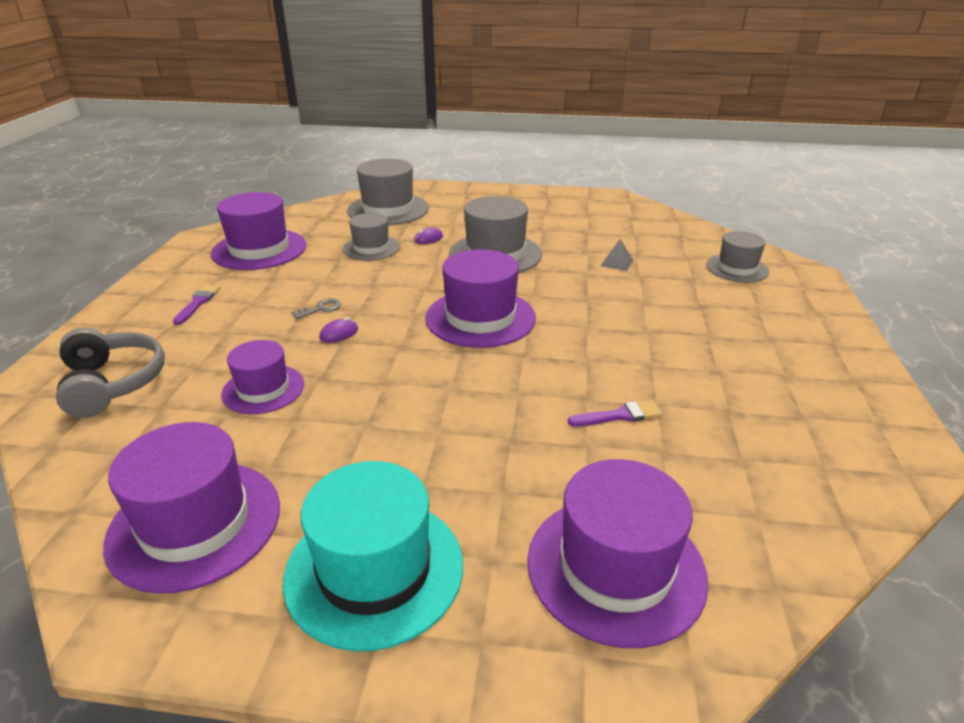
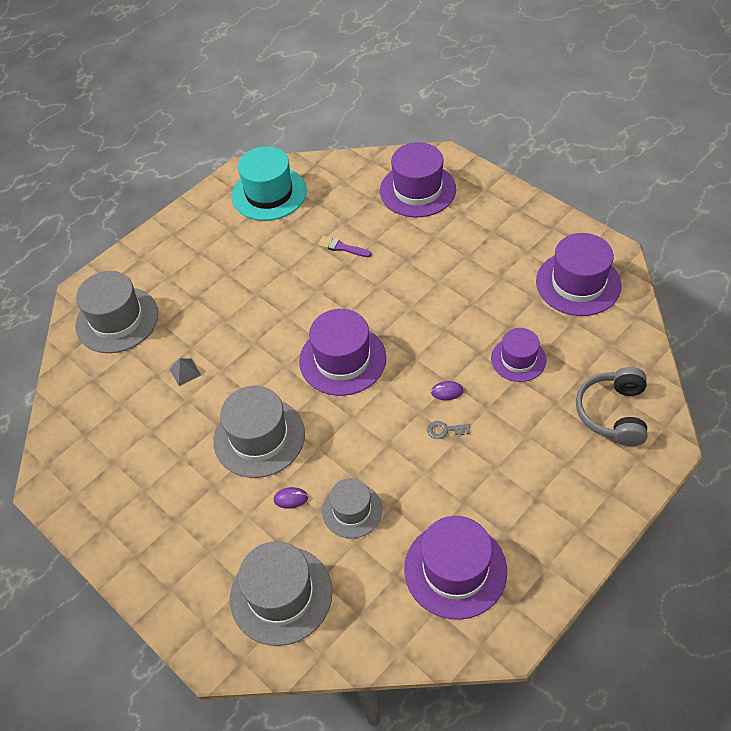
camera: 140 degrees left, 20 degrees up
purple brush [173,284,221,325] -> none
turquoise hat [283,461,463,651] -> turquoise hat moved to [232,146,307,221]
grey hat [706,231,769,282] -> grey hat [75,271,158,353], size x1.62

